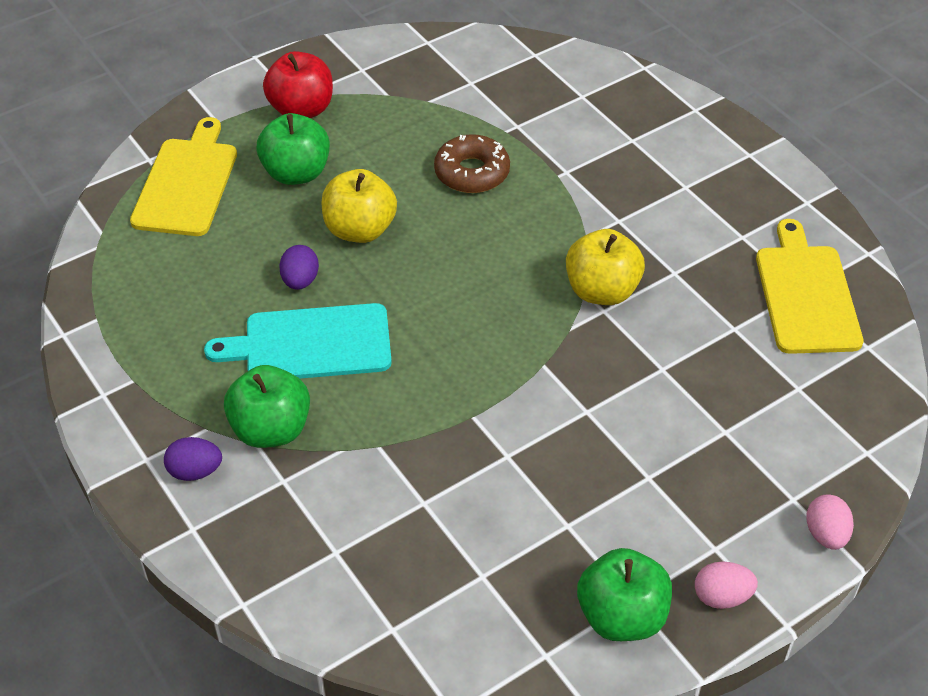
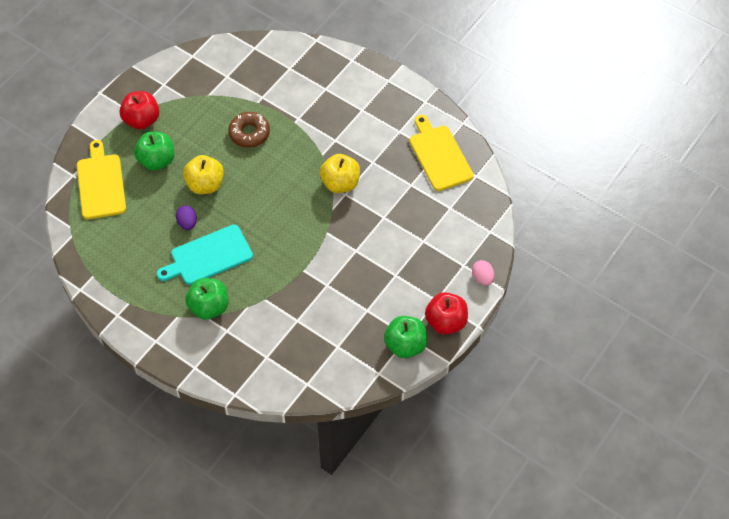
camera: 20 degrees left, 10 degrees up
purple egg [164,437,222,481] -> none
pink egg [695,562,758,609] -> red apple [425,292,468,335]

